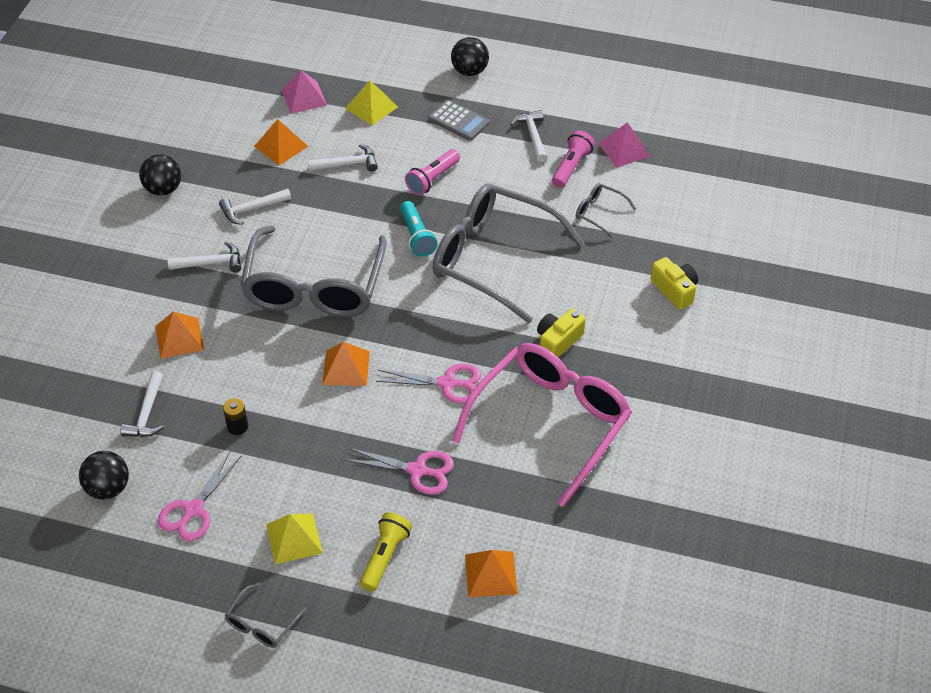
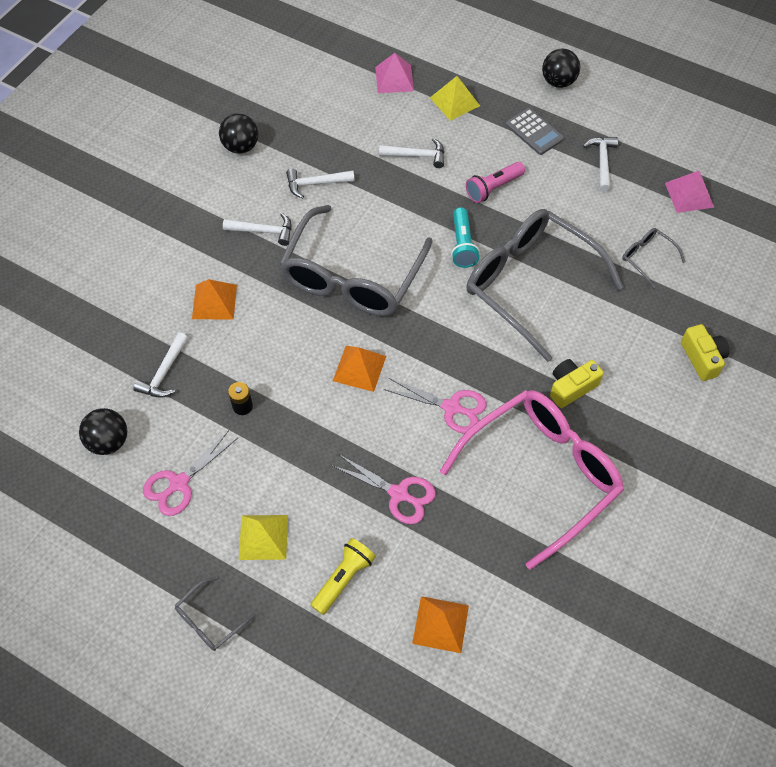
camera: 15 degrees right, 10 degrees up
orange pyramid [254,119,309,165] -> none
pink flashlight [552,130,595,188] -> none

